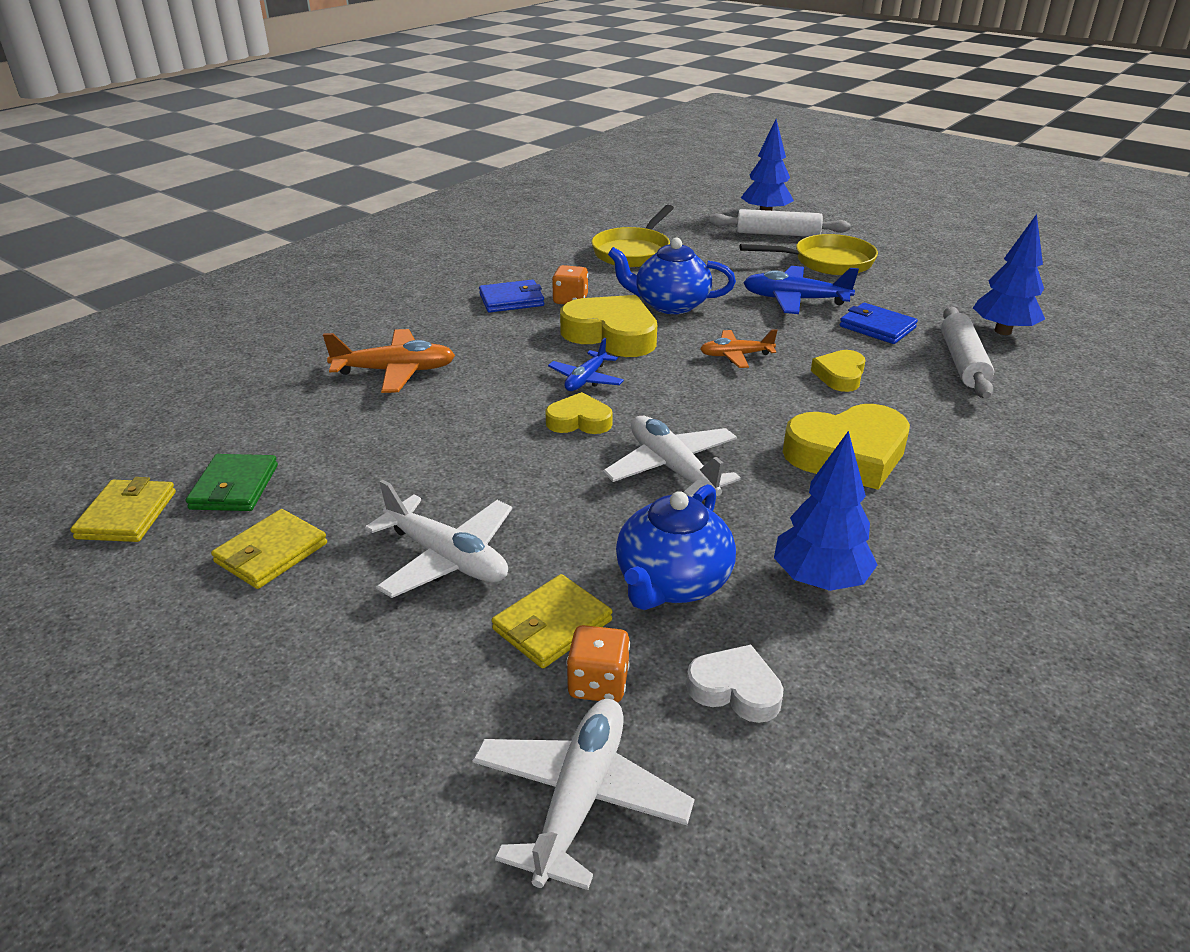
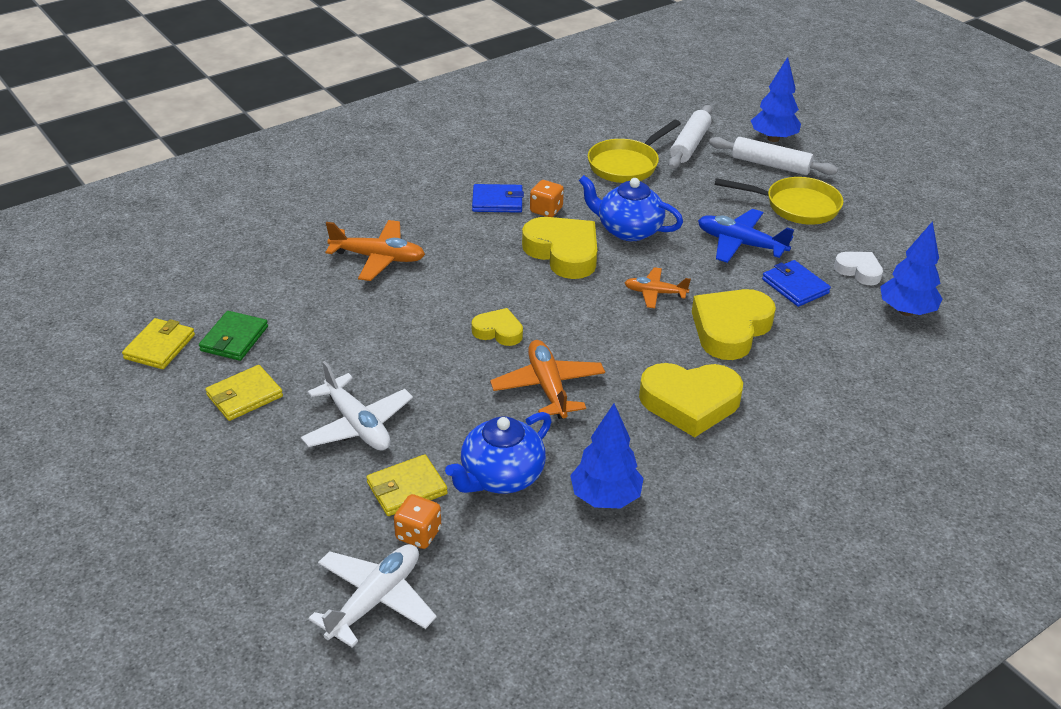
camera: 15 degrees right, 5 degrees up
blue plane [548,338,624,391] -> none
white plane [603,416,741,500] -> orange plane [490,340,605,419]
white heart [686,645,784,723] -> white heart moved to [834,252,883,285]
yellow heart [811,350,866,392] -> yellow heart [692,289,776,360], size x1.81
white rolling pin [941,307,994,399] -> white rolling pin moved to [668,105,712,169]

